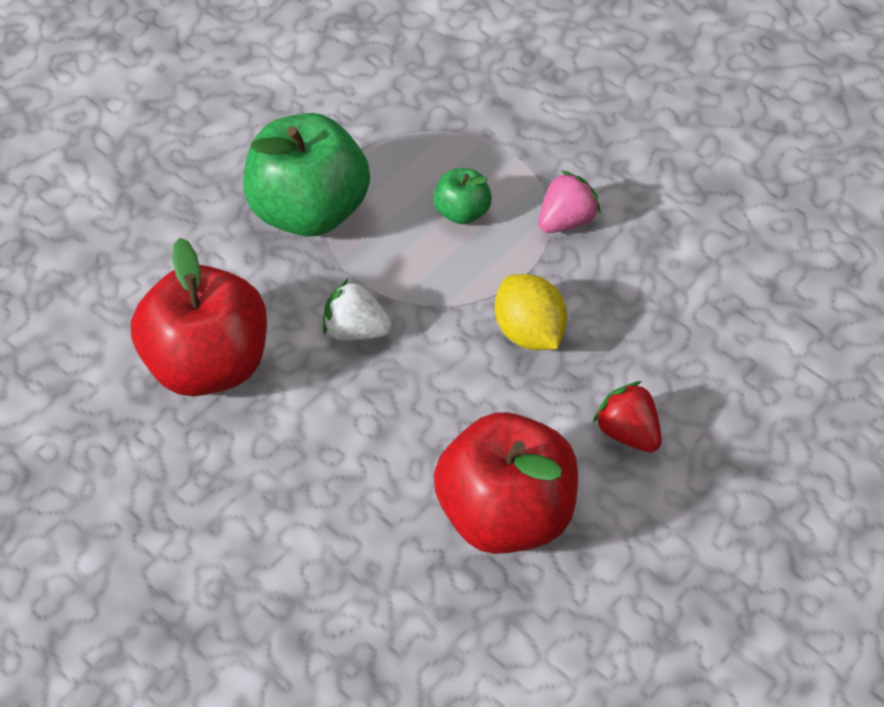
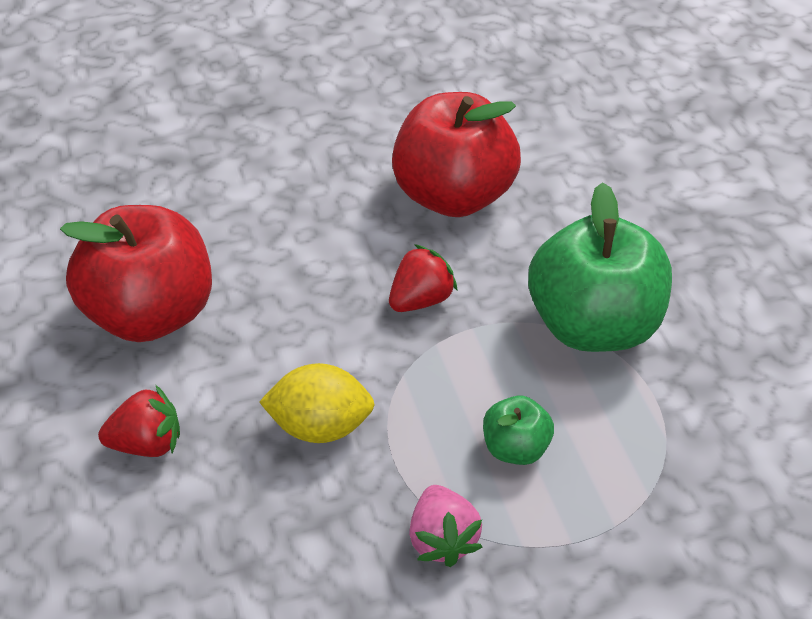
camera: 120 degrees right, 5 degrees down
white strawberry [323,279,392,340] -> red strawberry [389,244,458,312]

